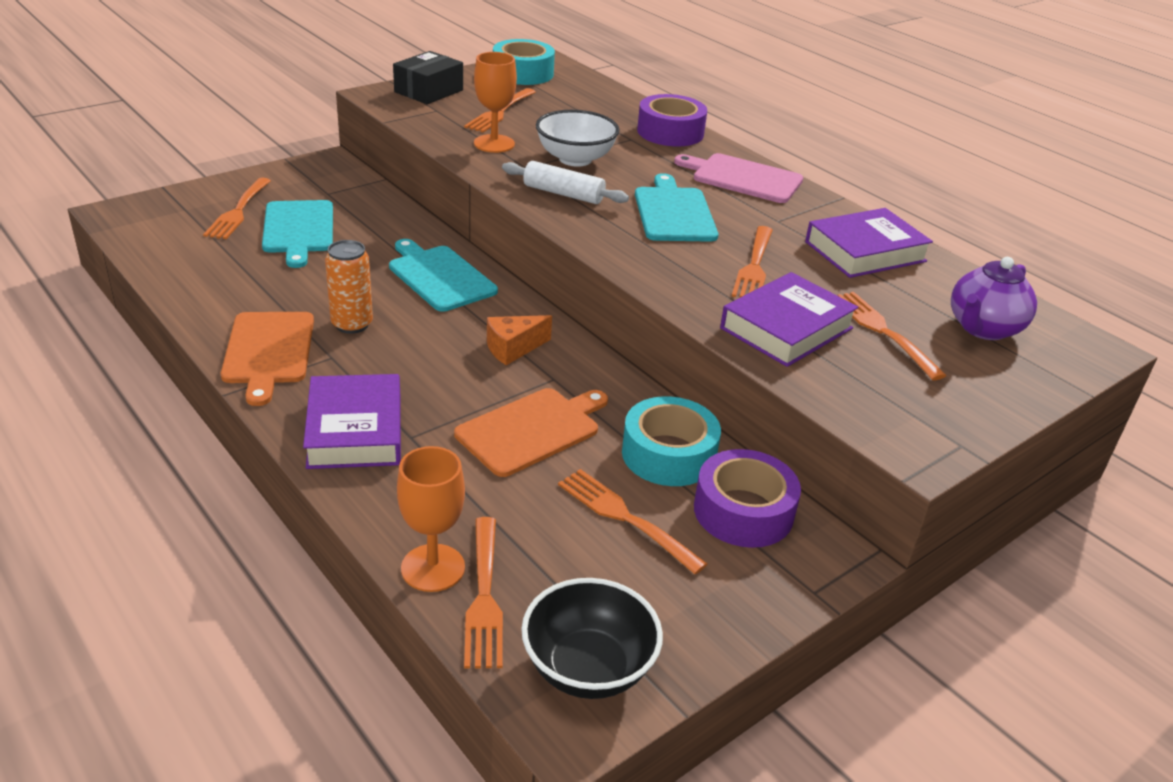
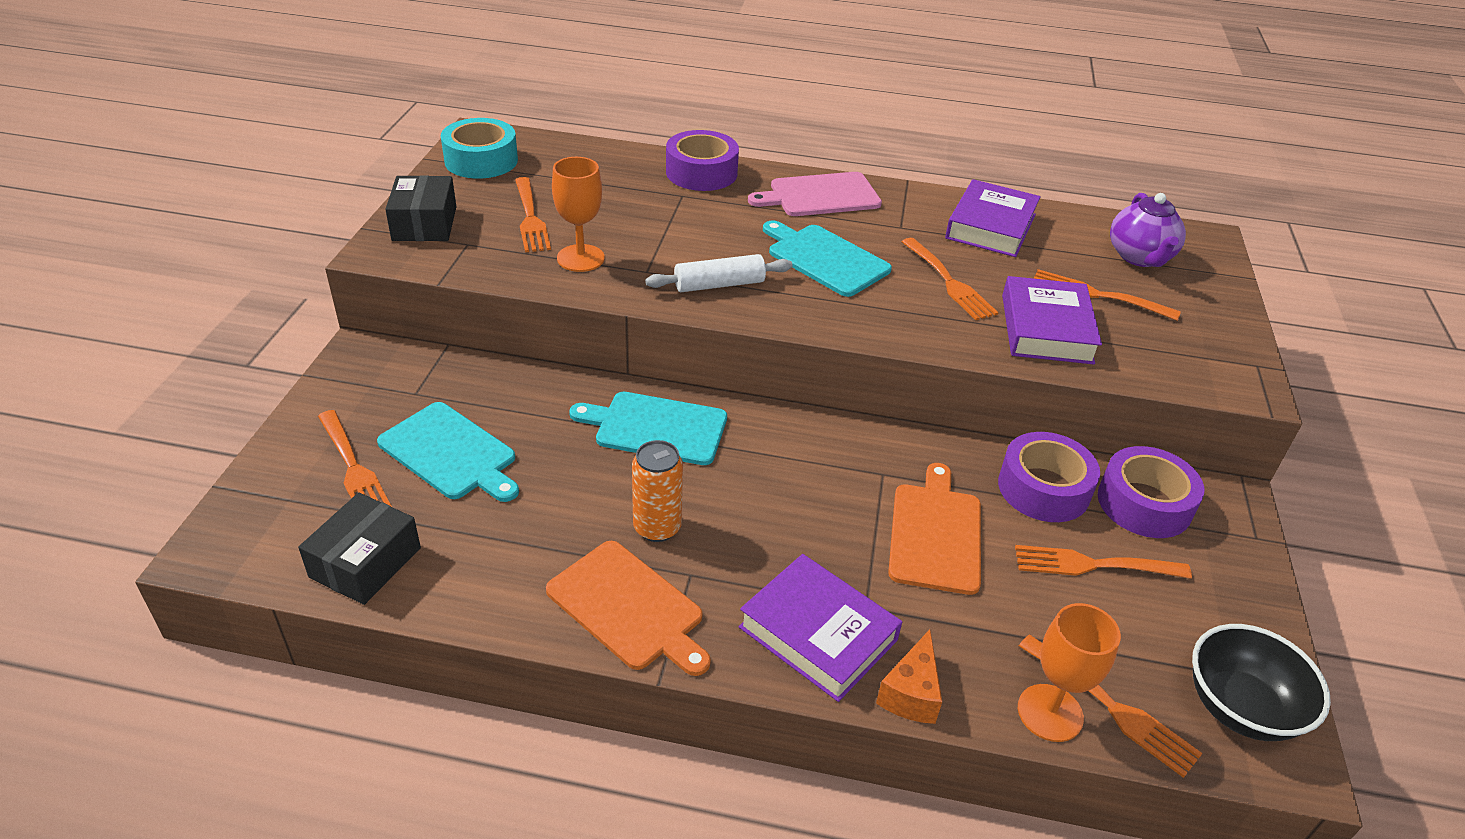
camera: 40 degrees left, 5 degrees up
orange cheese [487,315,552,365] -> orange cheese moved to [876,629,942,724]
white bowl [536,110,619,167] -> none
turquoise tape [622,396,721,486] -> purple tape [998,432,1100,522]
none -> black box [298,493,421,605]

